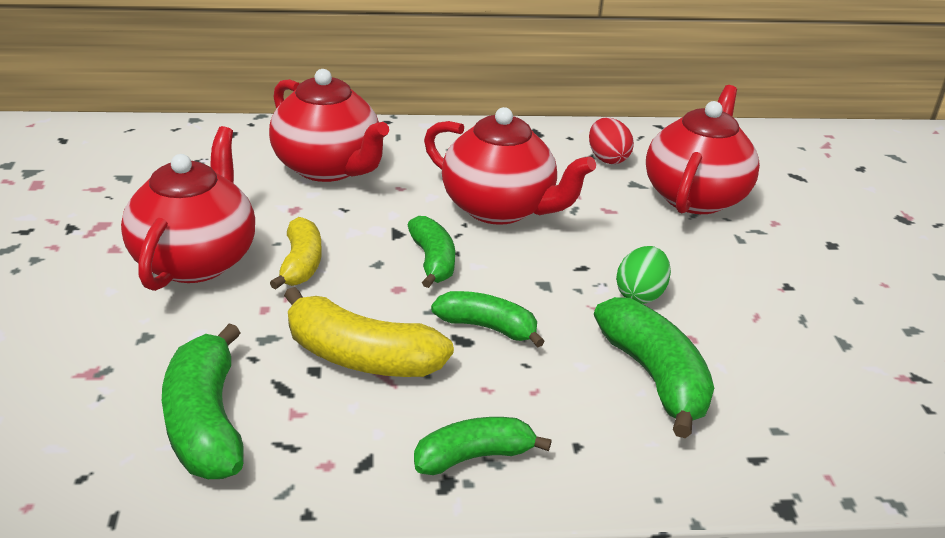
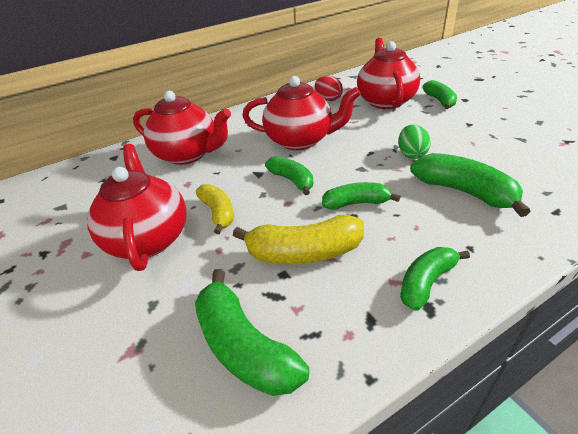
camera: 20 degrees left, 5 degrees up
none -> green banana [422,80,457,109]

